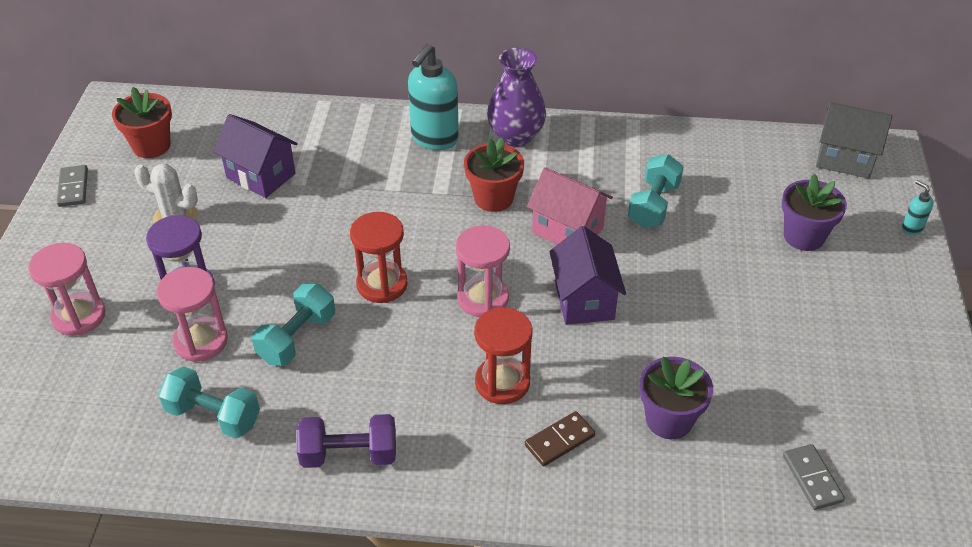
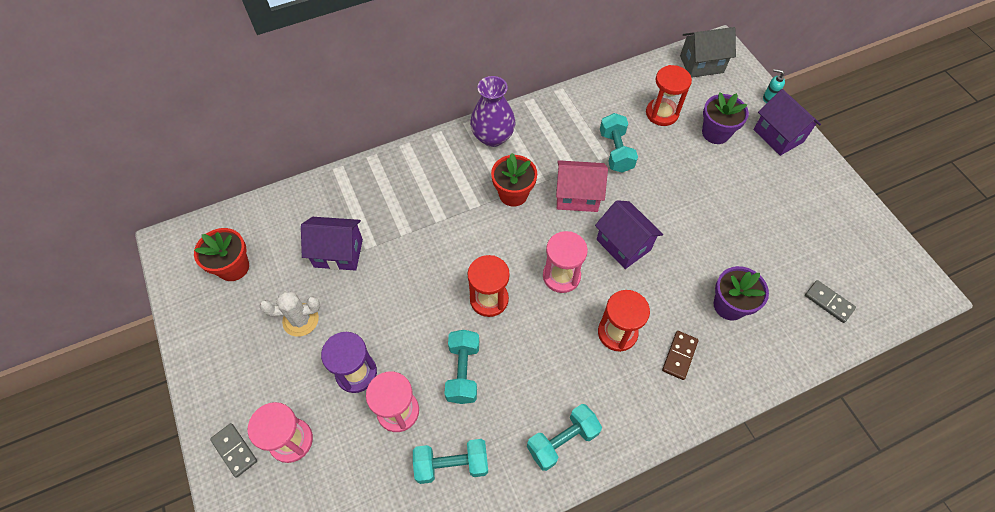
camera: 30 degrees left, 15 degrees up
grey domino [57,165,88,207] -> grey domino moved to [210,423,257,478]
purple dumbbell [297,414,396,468] -> turquoise dumbbell [527,404,602,471]
turquoise soap dispenser [408,44,459,150] -> none
none -> red hourglass [646,65,692,126]
none -> purple house [754,89,821,156]

